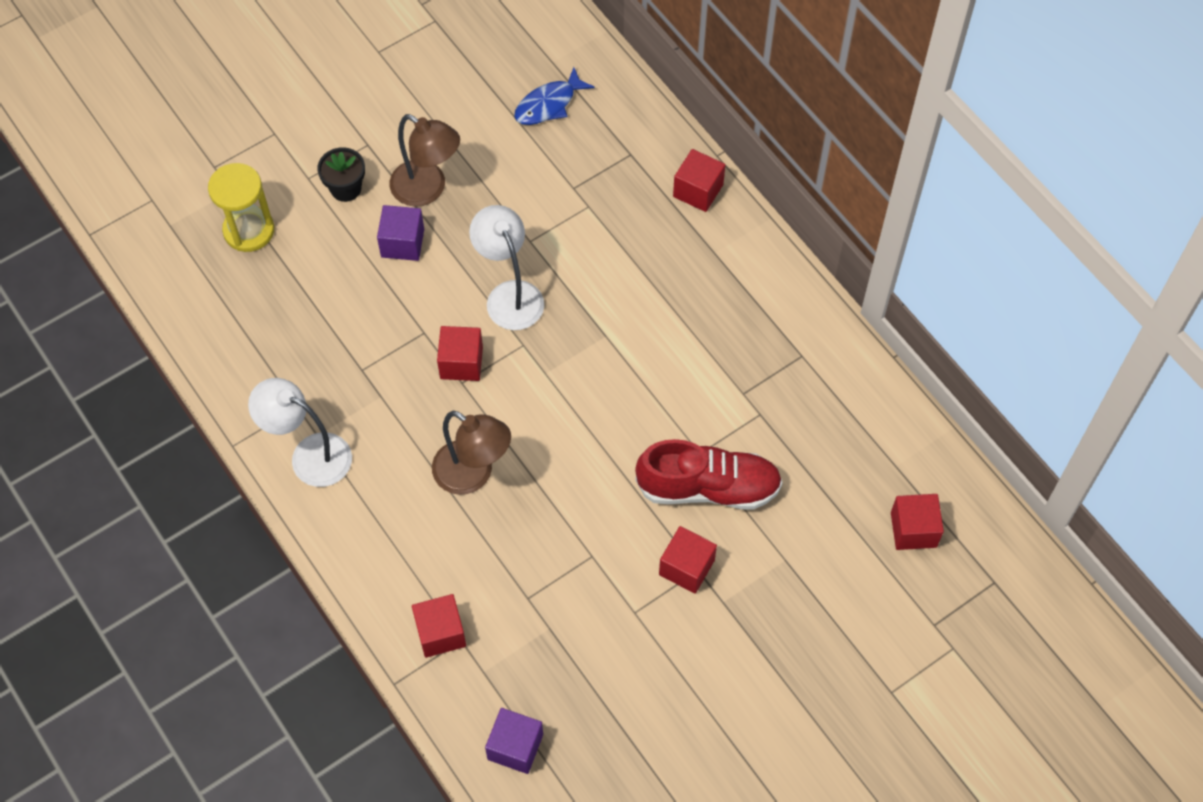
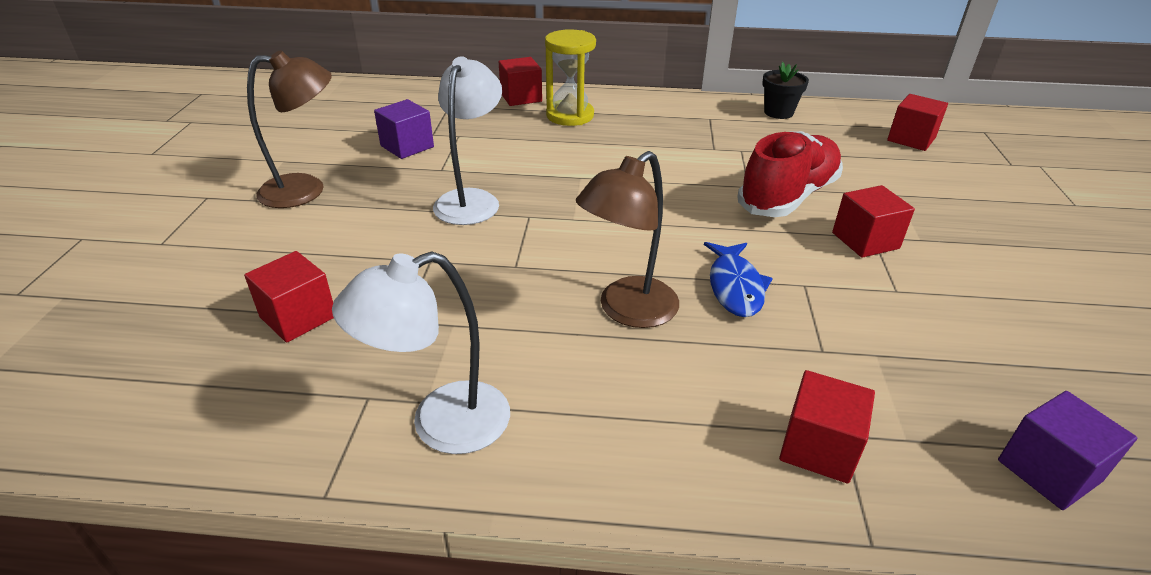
camera: 50 degrees left, 25 degrees down
yellow hourglass [208,163,274,252] -> yellow hourglass moved to [545,29,596,126]
black flower pot [317,147,365,202] -> black flower pot moved to [762,62,809,119]
purple cube [377,205,424,261] -> purple cube moved to [374,99,434,159]
brown lamp [432,411,511,495] -> brown lamp turned 150 degrees clockwise [576,151,679,328]
red cube [437,326,483,381] -> red cube moved to [244,251,334,343]
white lamp [469,205,544,330] -> white lamp turned 90 degrees clockwise [433,56,502,225]
blue fish [514,67,595,125] -> blue fish moved to [704,242,773,317]

